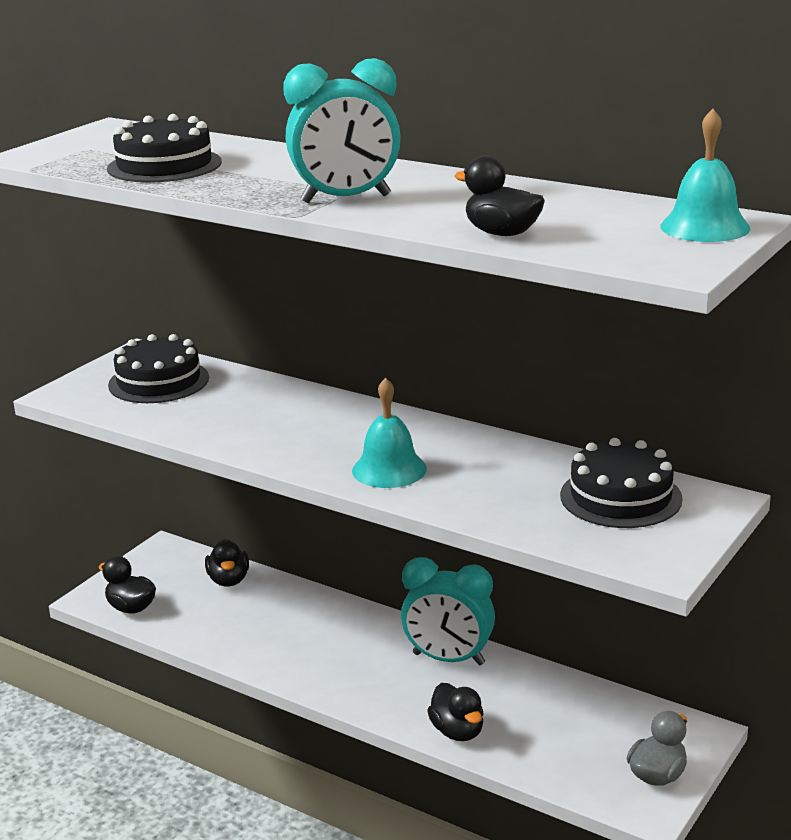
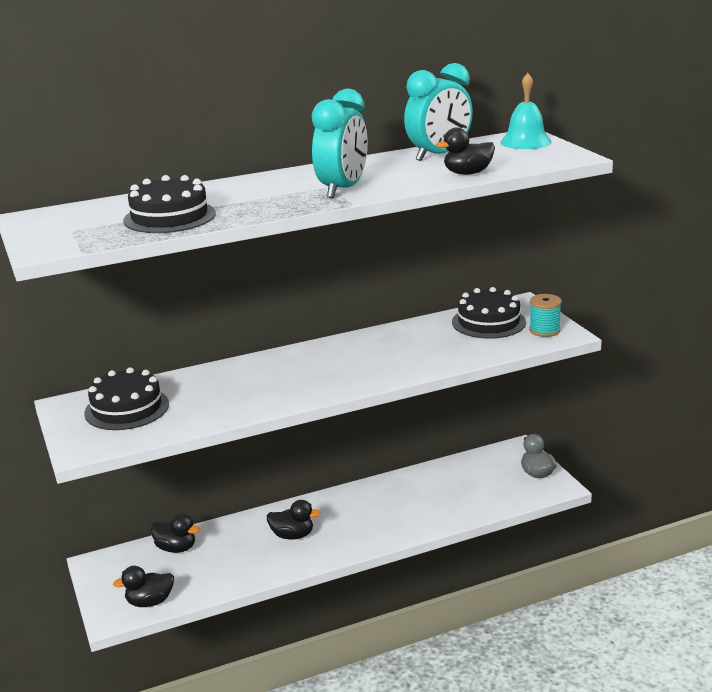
camera: 55 degrees left, 0 degrees up
turquoise bell [352,378,427,488] -> none
turquoise clock [401,557,495,665] -> turquoise clock moved to [404,63,473,161]
black duck [427,683,484,741] -> black duck moved to [267,500,320,540]
none -> turquoise spool [529,294,562,337]

